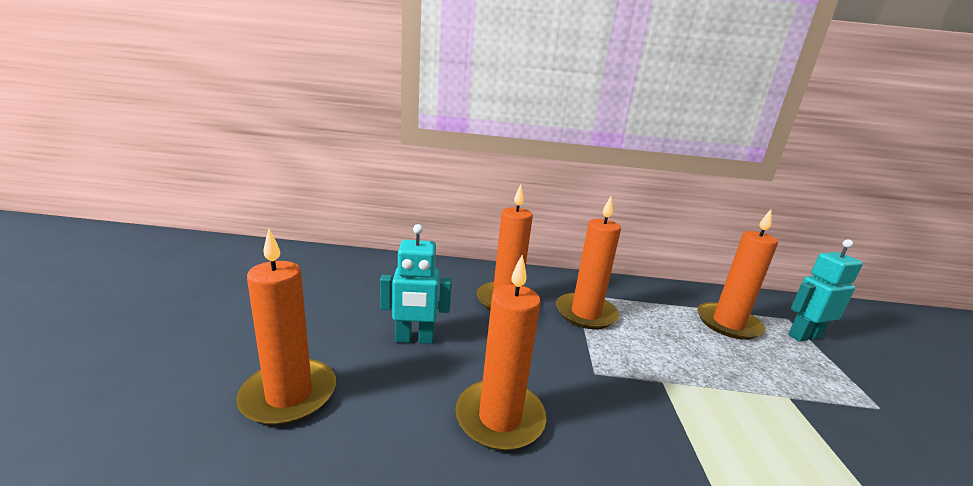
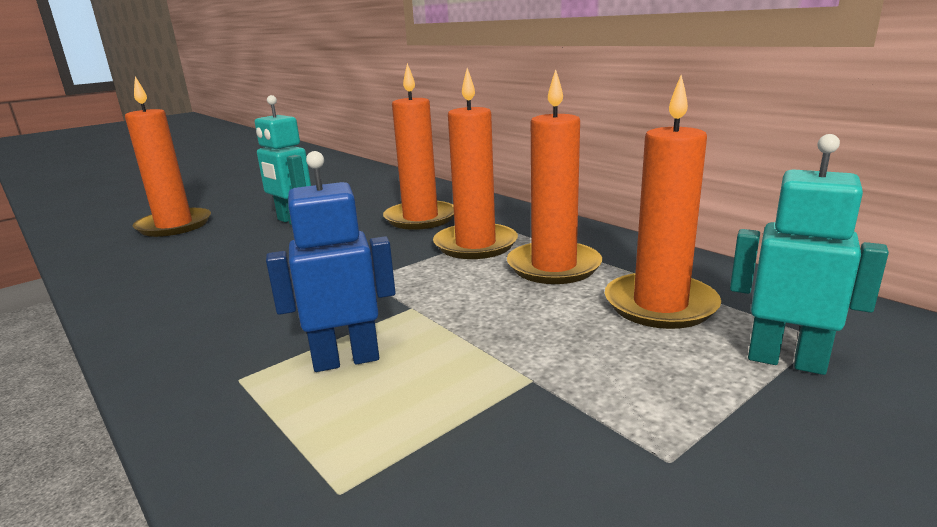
camera: 50 degrees right, 0 degrees up
orange candle [455,255,546,451] -> orange candle moved to [507,69,602,284]
none -> blue robot [266,151,396,372]

